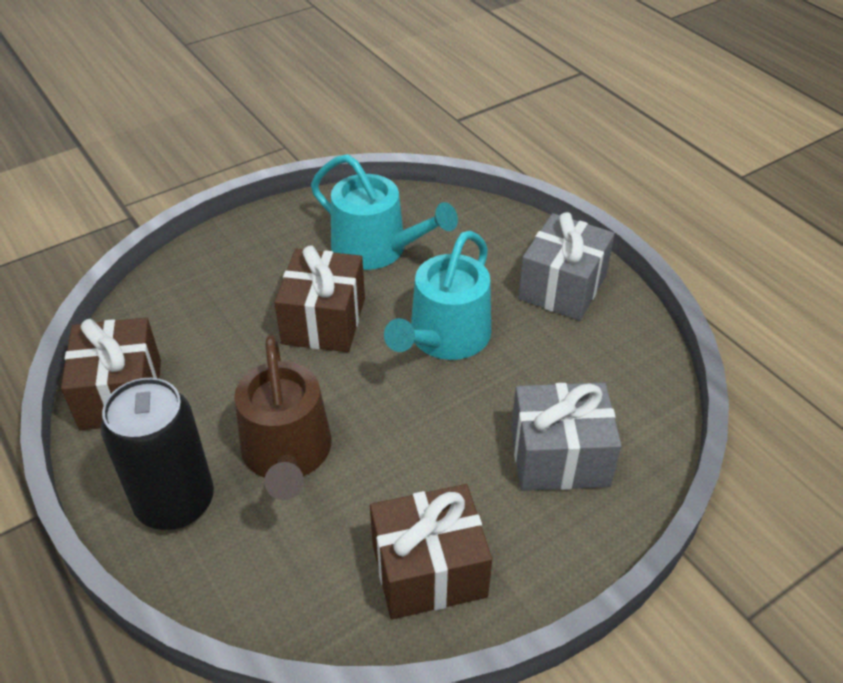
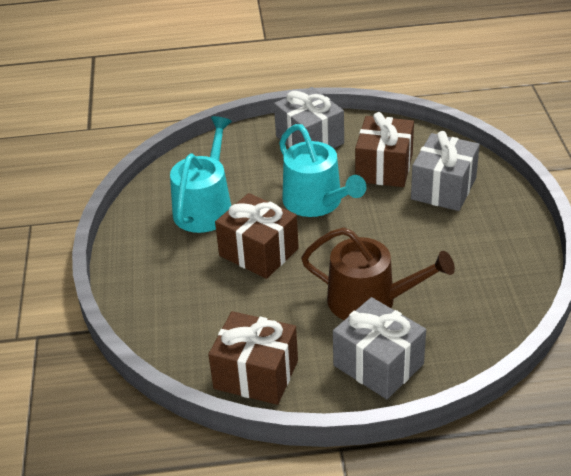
camera: 60 degrees left, 5 degrees down
black can [100,378,214,530] -> grey gift [333,297,426,399]
turquoise watering can [311,154,458,270] -> turquoise watering can turned 45 degrees counterclockwise [170,116,232,233]
brown gift [370,484,492,619] -> brown gift moved to [355,112,414,187]

